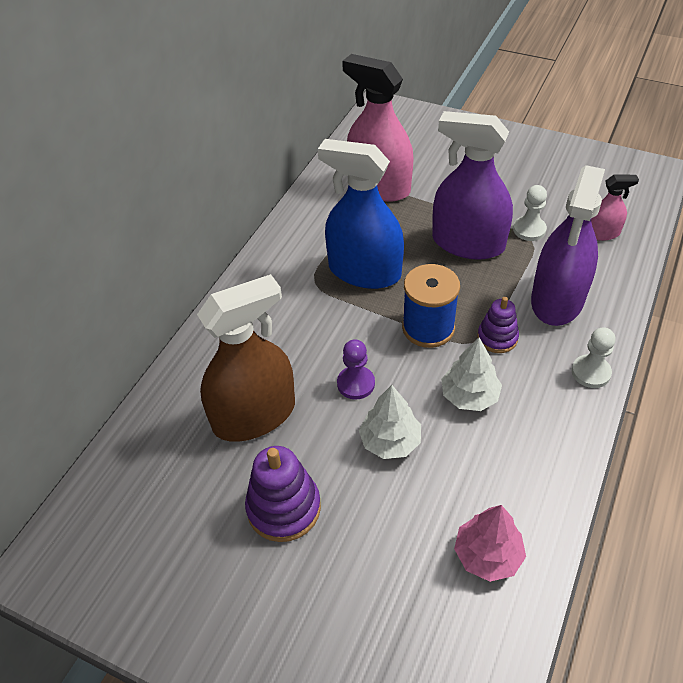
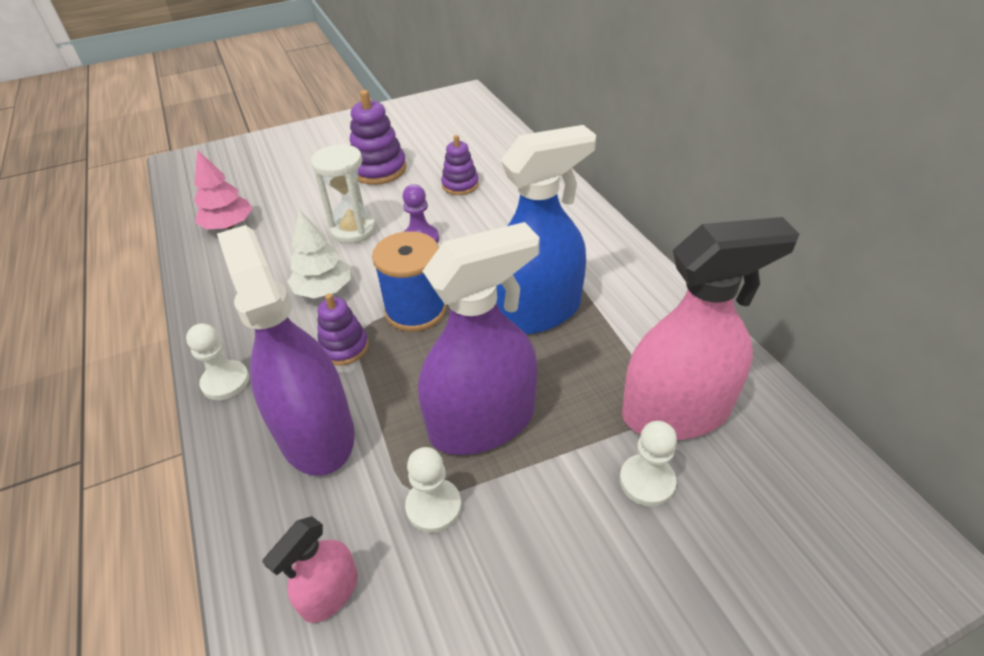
camera: 130 degrees right, 5 degrees down
brown spray bottle [197,274,295,442] -> purple stacking toy [441,135,479,195]
white tree [359,385,421,459] -> white hourglass [311,144,376,244]
none -> white pawn [620,421,677,507]

